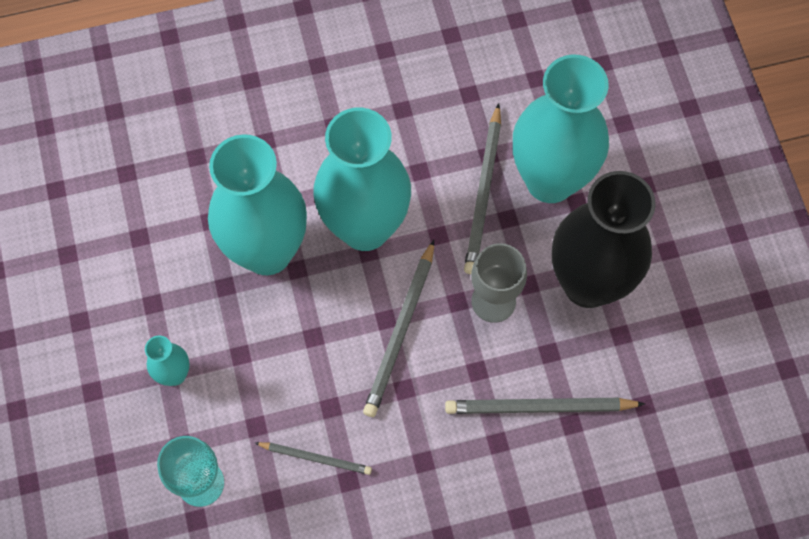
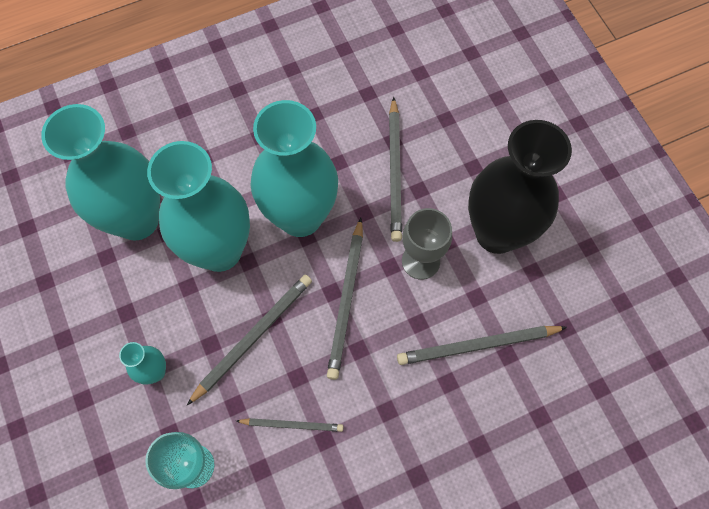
camera: 10 degrees left, 0 degrees up
turquoise vase [513,55,609,203] -> turquoise vase moved to [41,104,160,241]
none -> grey pencil [187,275,312,405]

